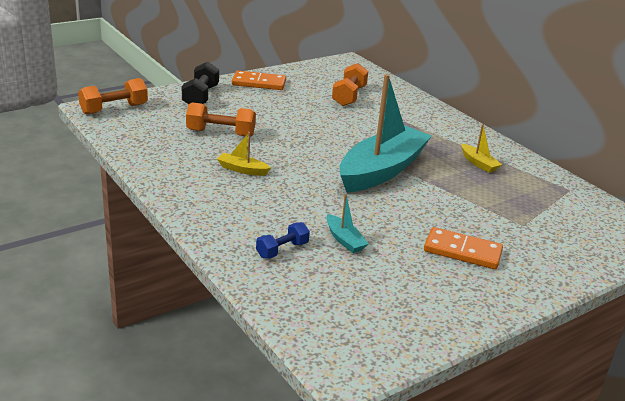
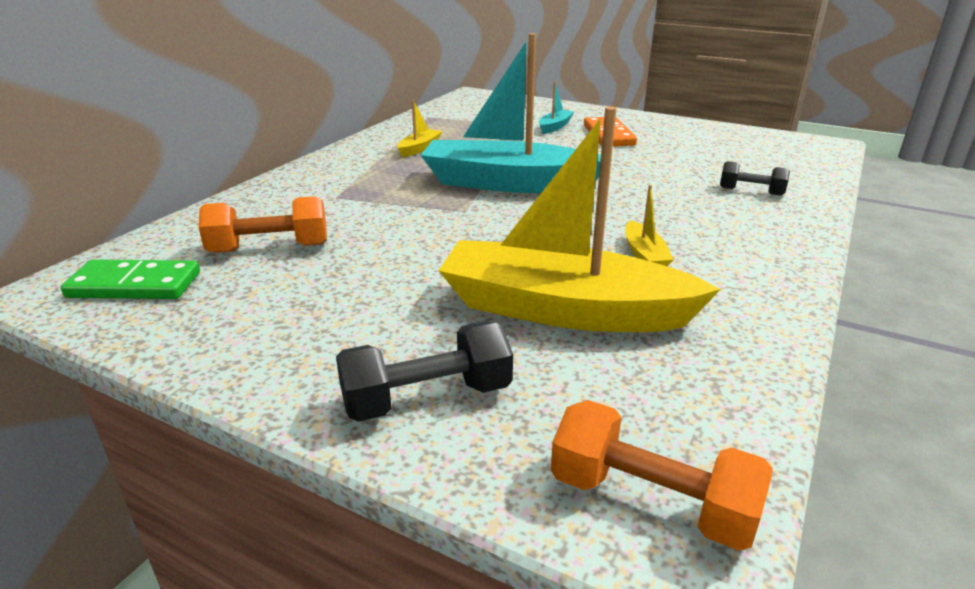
camera: 115 degrees left, 0 degrees up
orange dumbbell [186,102,256,137] -> yellow boat [438,106,721,332]
orange domino [232,71,286,90] -> none
blue dumbbell [256,222,310,259] -> black dumbbell [720,161,790,196]
turquoise boat [327,194,368,253] -> turquoise boat moved to [539,81,574,134]
none -> green domino [61,259,200,299]

